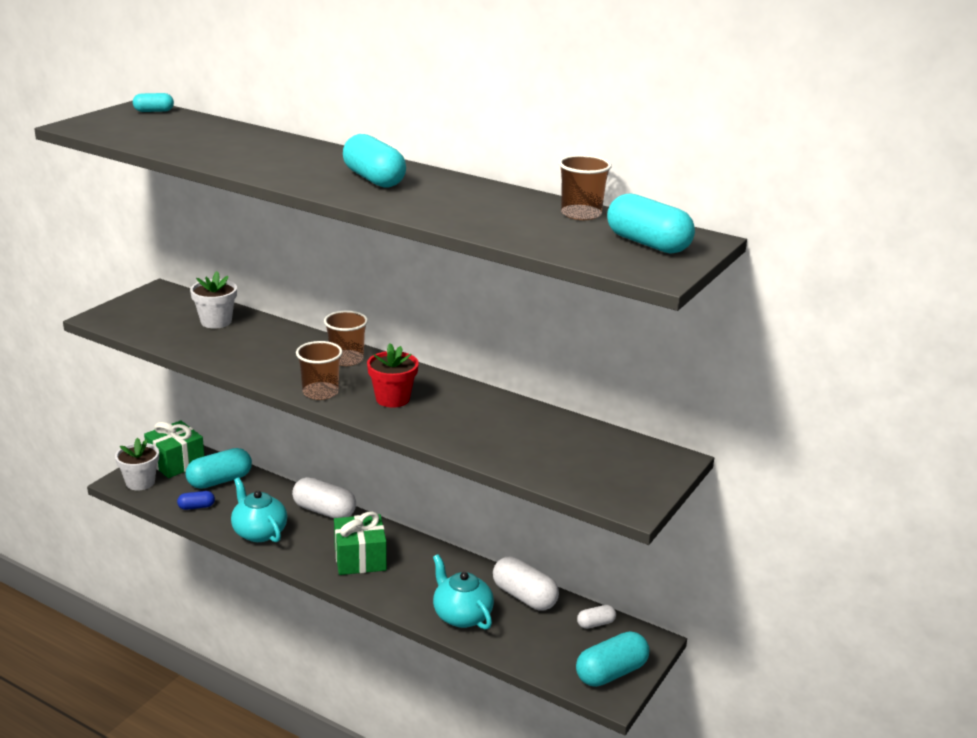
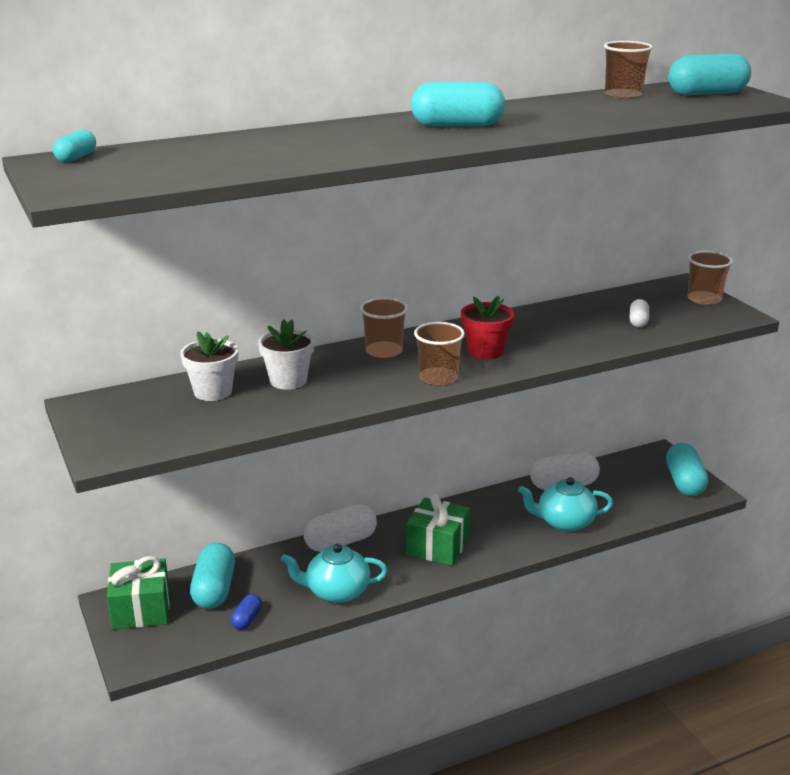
camera: 55 degrees left, 0 degrees up
white flower pot [115,438,159,491] -> white flower pot moved to [258,319,315,390]
white capsule [577,605,616,629] -> white capsule moved to [629,299,649,327]
none -> brown cup [688,251,733,305]

